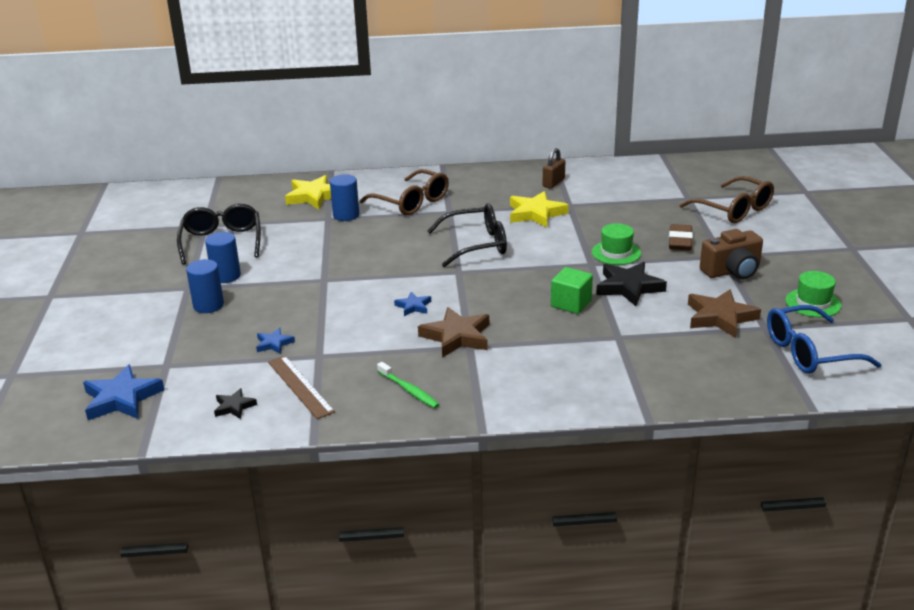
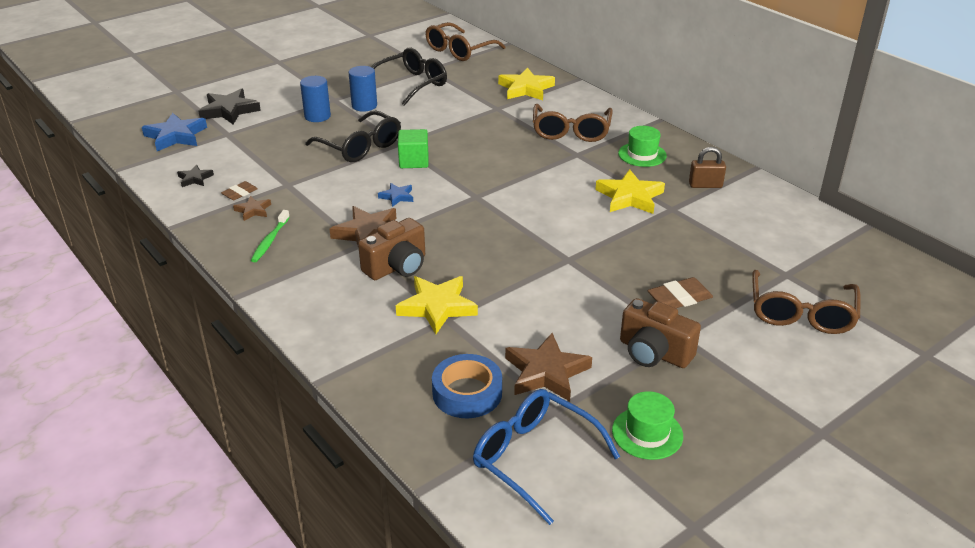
camera: 55 degrees right, 5 degrees up
blue star [256,328,295,354] -> none
brown ruler [268,356,335,419] -> brown eraser [221,181,258,200]
blue cylinder [330,174,359,221] -> none
black glasses [427,203,507,267] -> black glasses moved to [305,110,401,162]
green cube [551,267,593,314] -> green cube moved to [398,129,428,168]
green hat [592,223,641,265] -> green hat moved to [618,126,667,167]
black star [596,262,667,306] -> black star moved to [198,88,261,124]
none -> brown star [233,196,271,221]
none -> brown camera [358,218,425,280]
none -> yellow star [396,276,478,334]
none -> brown glasses [425,22,506,61]
none -> blue tape [432,354,502,418]

